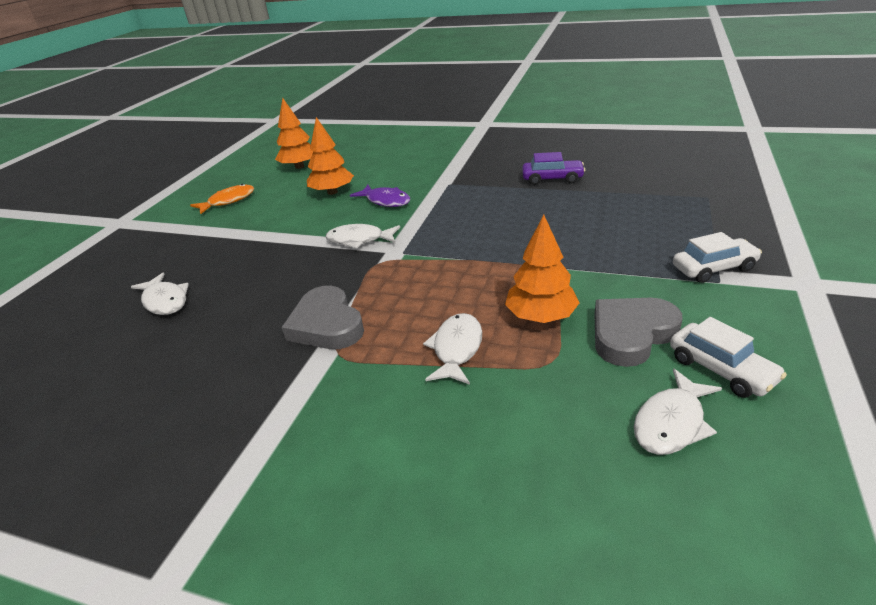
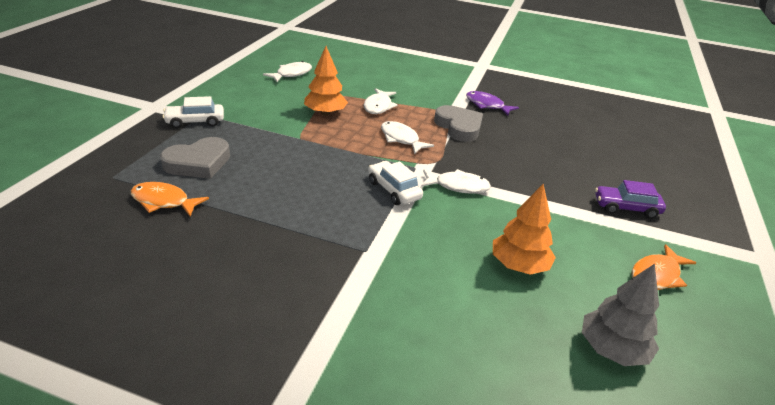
camera: 175 degrees right, 0 degrees up
white fish [131,273,189,315] -> white fish moved to [381,121,434,154]
orange tree [275,98,313,169] -> grey tree [582,264,659,366]
purple fish [350,185,410,207] -> purple fish moved to [466,91,519,116]
purple car [522,152,585,185] -> purple car moved to [595,180,666,219]
grey heart [594,298,682,367] -> grey heart moved to [160,137,230,179]
white car [670,317,787,398] -> white car moved to [368,161,423,205]
none -> orange fish [131,182,209,216]

